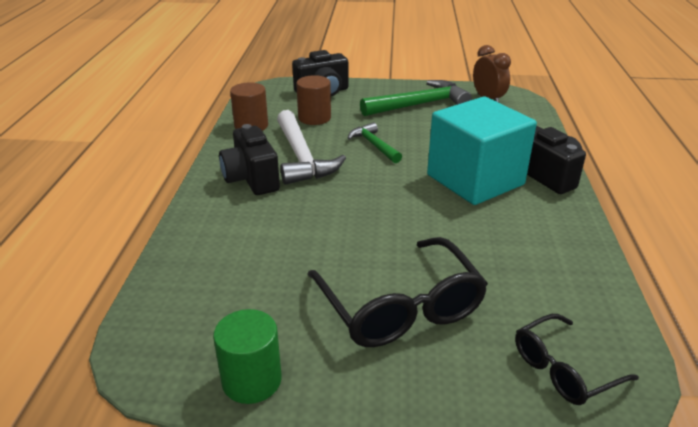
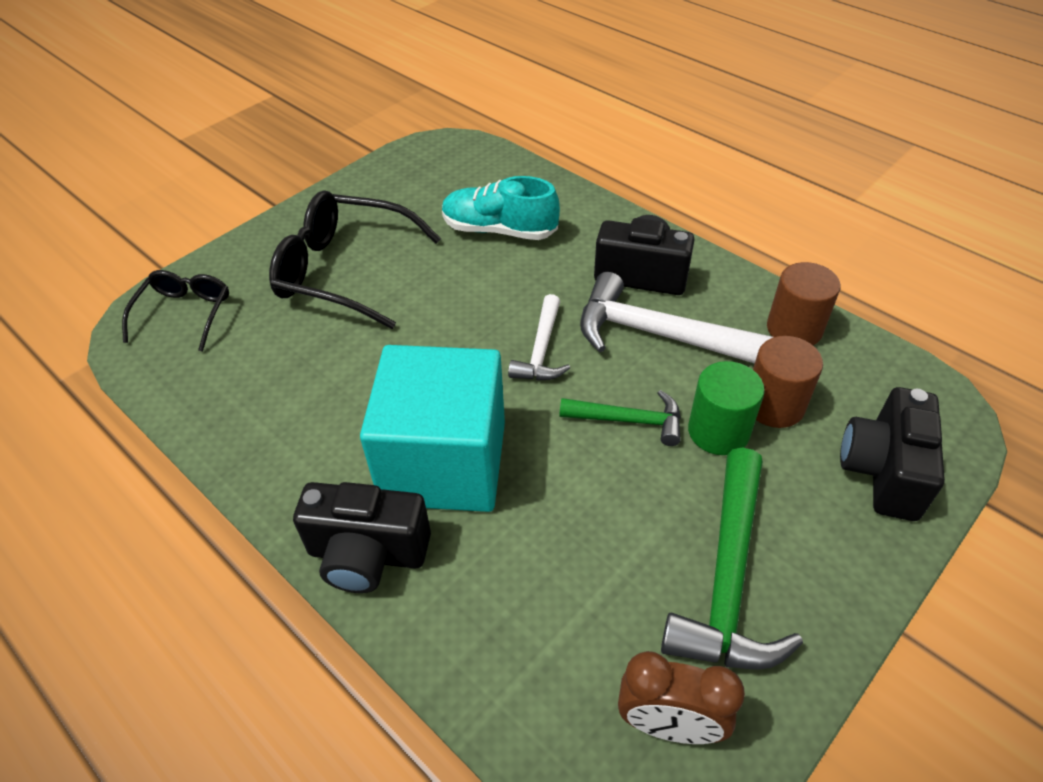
camera: 130 degrees right, 15 degrees up
green cylinder [213,309,282,404] -> green cylinder moved to [688,361,765,455]
none -> turquoise shoe [442,176,560,240]
none -> white hammer [508,294,570,380]

